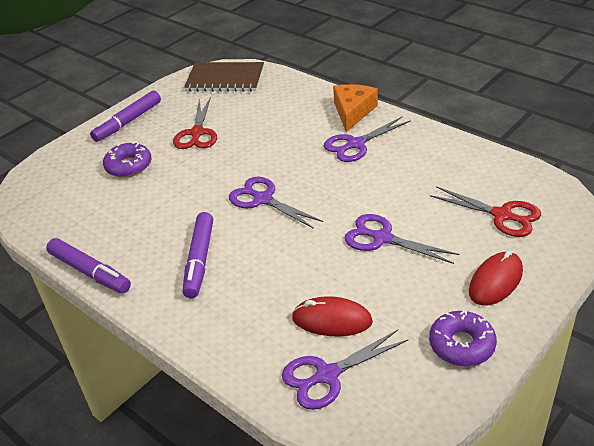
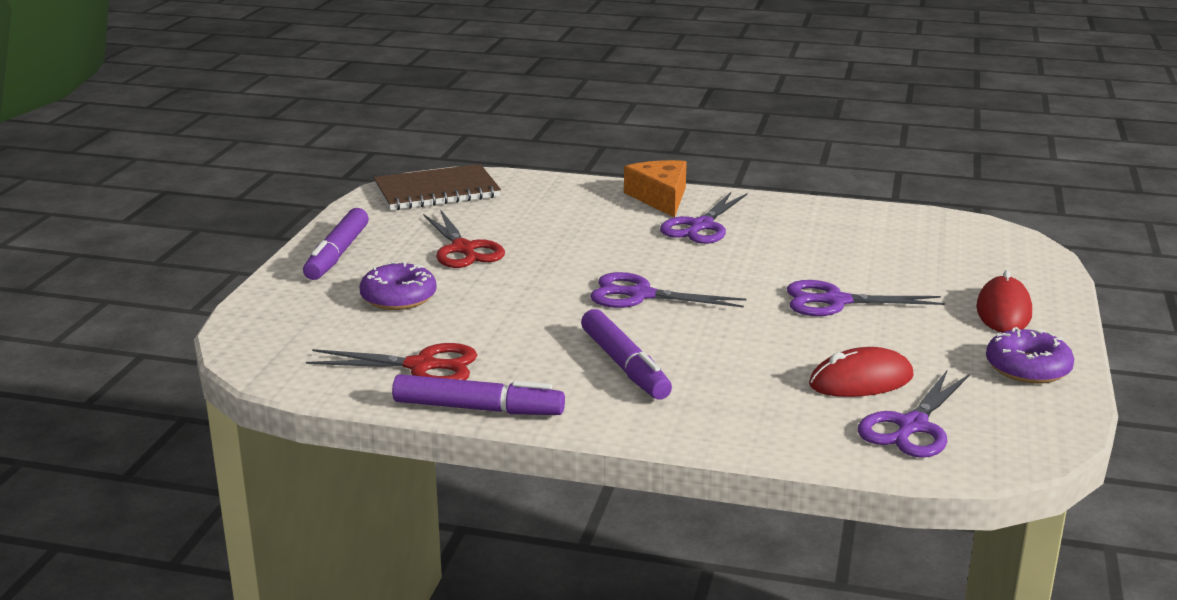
camera: 30 degrees left, 15 degrees down
red scissors [430,186,541,237] -> red scissors moved to [306,343,477,380]

